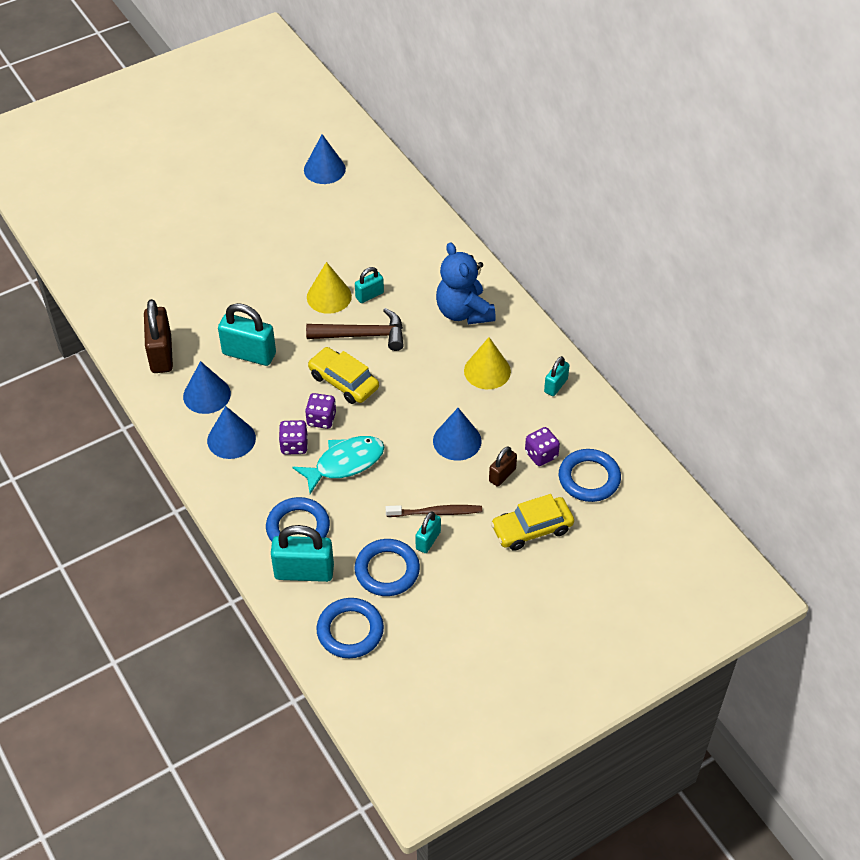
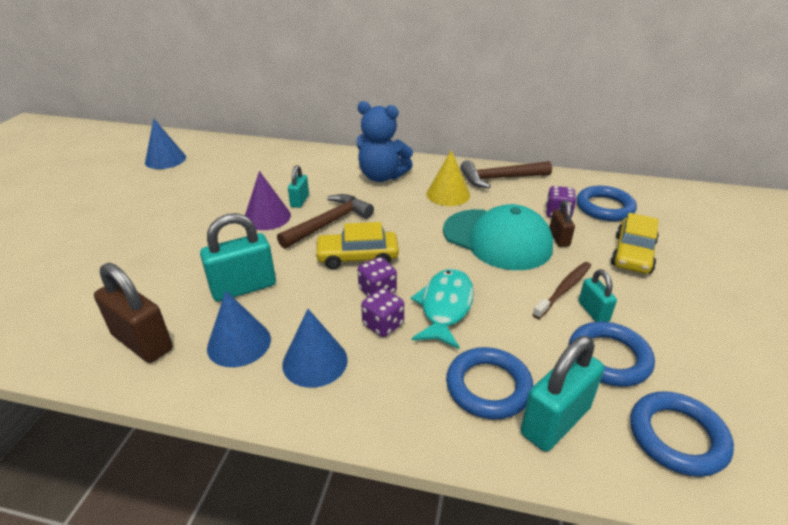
camera: 45 degrees left, 15 degrees down
yellow cone [307,262,352,314] -> purple cone [245,171,291,230]
blue cone [433,408,481,461] -> turquoise cap [443,204,553,270]
turquoise padlock [544,356,570,396] -> brown hammer [460,160,552,188]

